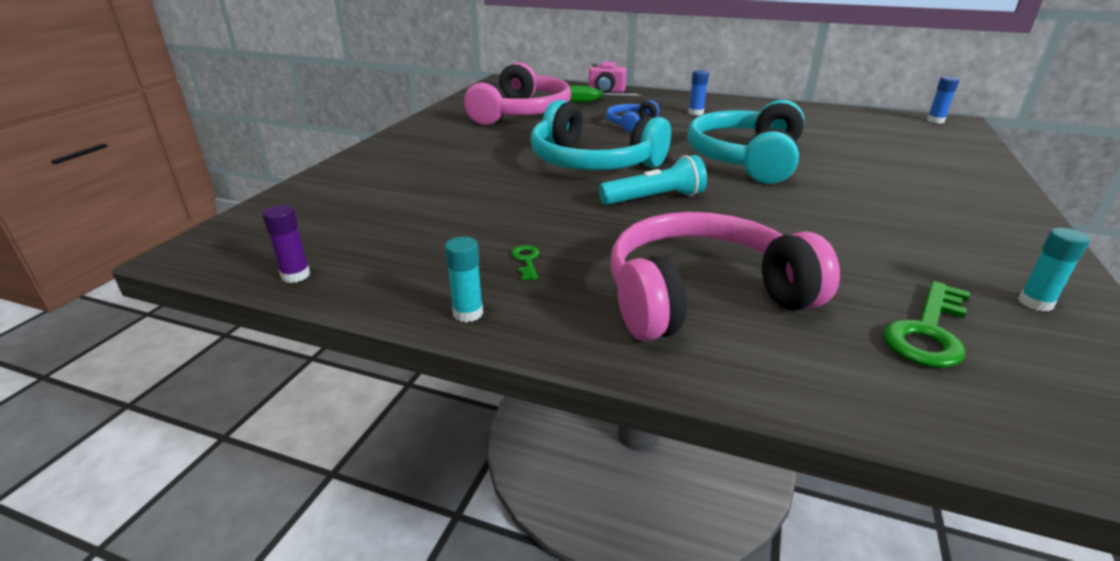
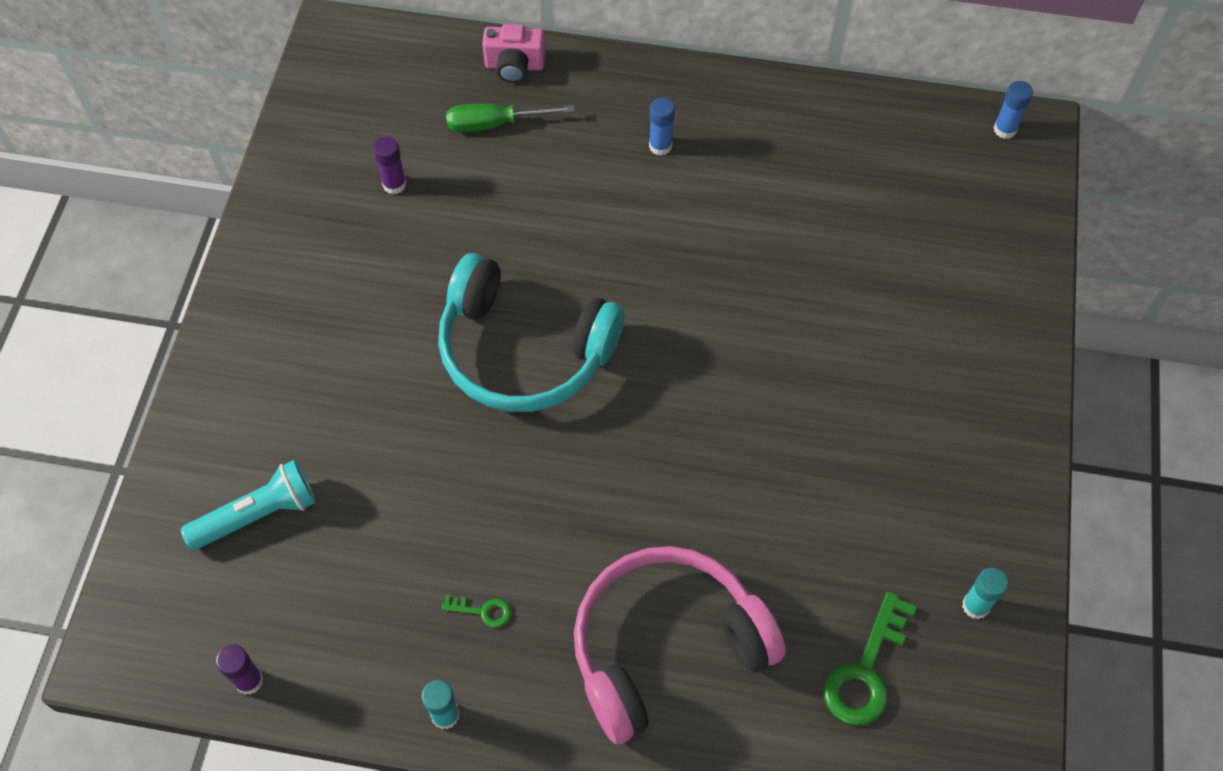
camera: 10 degrees left, 30 degrees up
pink headphones [464,62,571,125] -> purple glue stick [373,137,406,194]
green key [511,245,539,280] -> green key turned 120 degrees clockwise [441,594,511,628]
turquoise flashlight [599,155,707,205] -> turquoise flashlight moved to [181,460,316,550]
blue headphones [606,100,659,132] -> none
turquoise headphones [687,100,804,184] -> none

